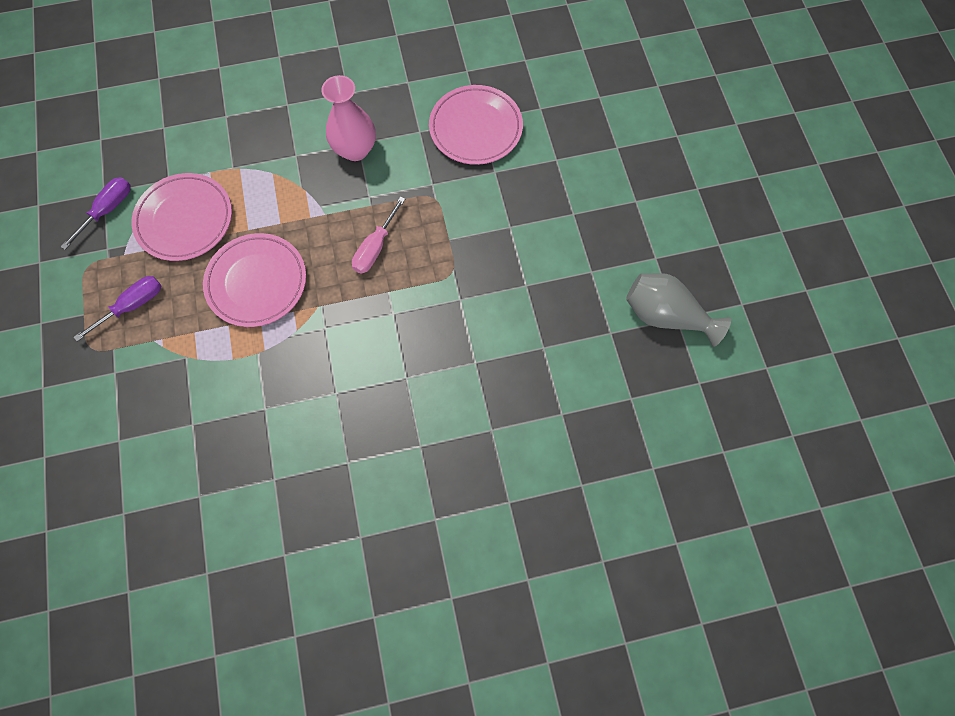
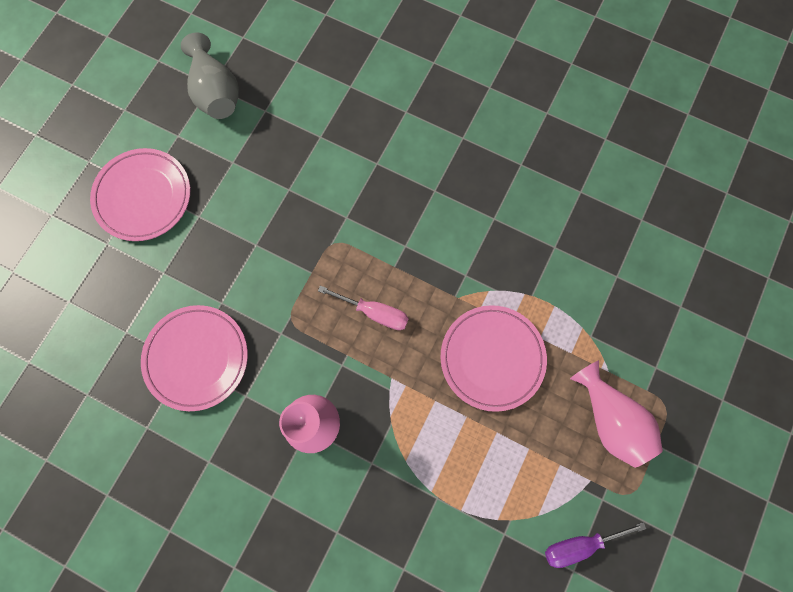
camera: 140 degrees left, 5 degrees up
purple screwdriver [74,276,161,342] -> pink vase [570,360,663,468]
pink plate [131,173,232,261] -> pink plate moved to [90,148,190,241]
pink screwdriver [352,197,405,274] -> pink screwdriver turned 45 degrees clockwise [318,285,409,330]

